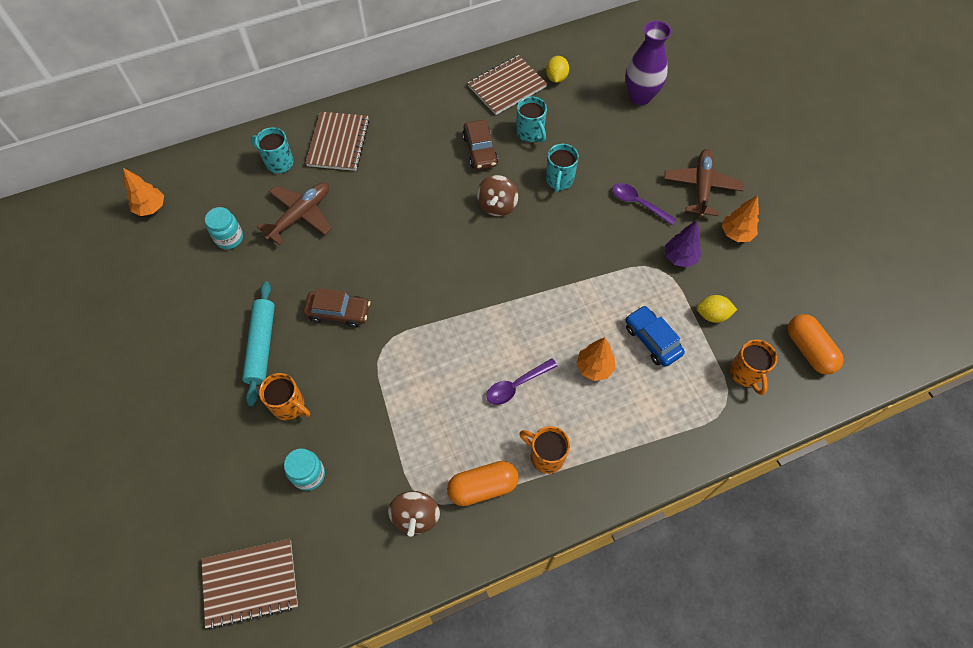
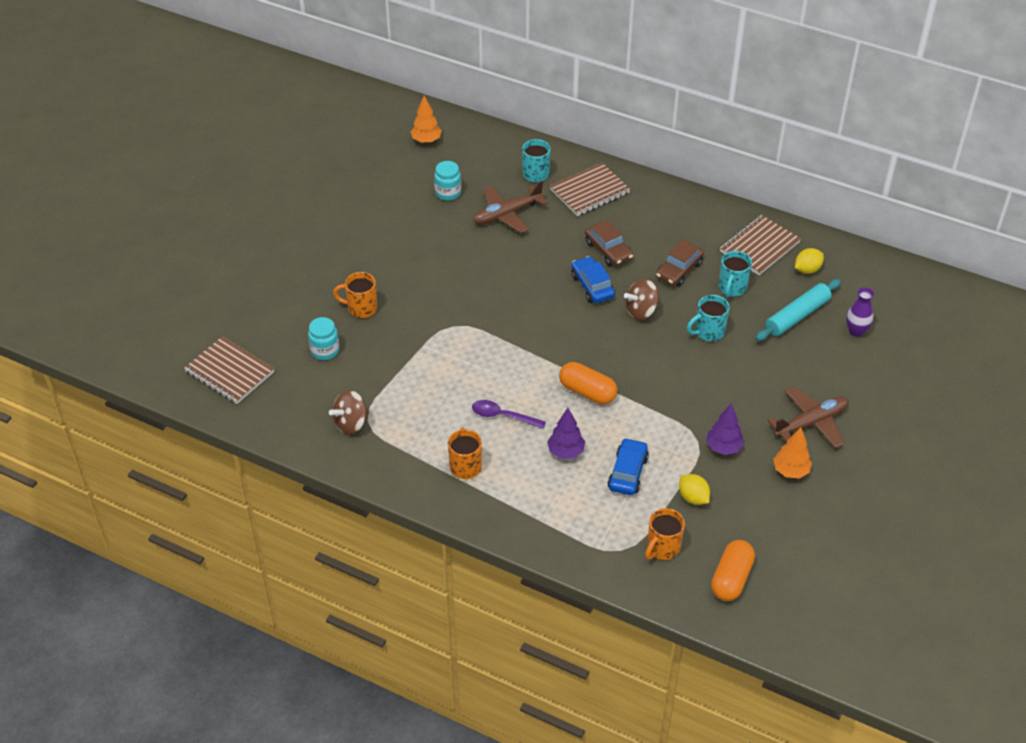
camera: 50 degrees right, 15 degrees down
turquoise rolling pin [242,281,275,406] -> turquoise rolling pin moved to [755,279,841,341]
brown plane [257,182,332,245] -> brown plane turned 150 degrees clockwise [473,181,548,233]
orange mug [259,373,310,420] -> orange mug turned 105 degrees clockwise [333,272,377,318]
brown car [303,288,370,328] -> brown car moved to [585,220,633,266]
orange capsule [447,461,519,506] -> orange capsule moved to [559,362,617,404]
brown notebook [468,55,547,115] -> brown notebook turned 60 degrees counterclockwise [720,215,801,275]
orange tree [576,337,616,381] -> purple tree [547,408,585,459]
purple spoon [613,183,677,225] -> none
purple vase [625,21,671,105] -> purple vase [846,287,874,337], size x0.60
none -> blue car [571,256,615,303]

